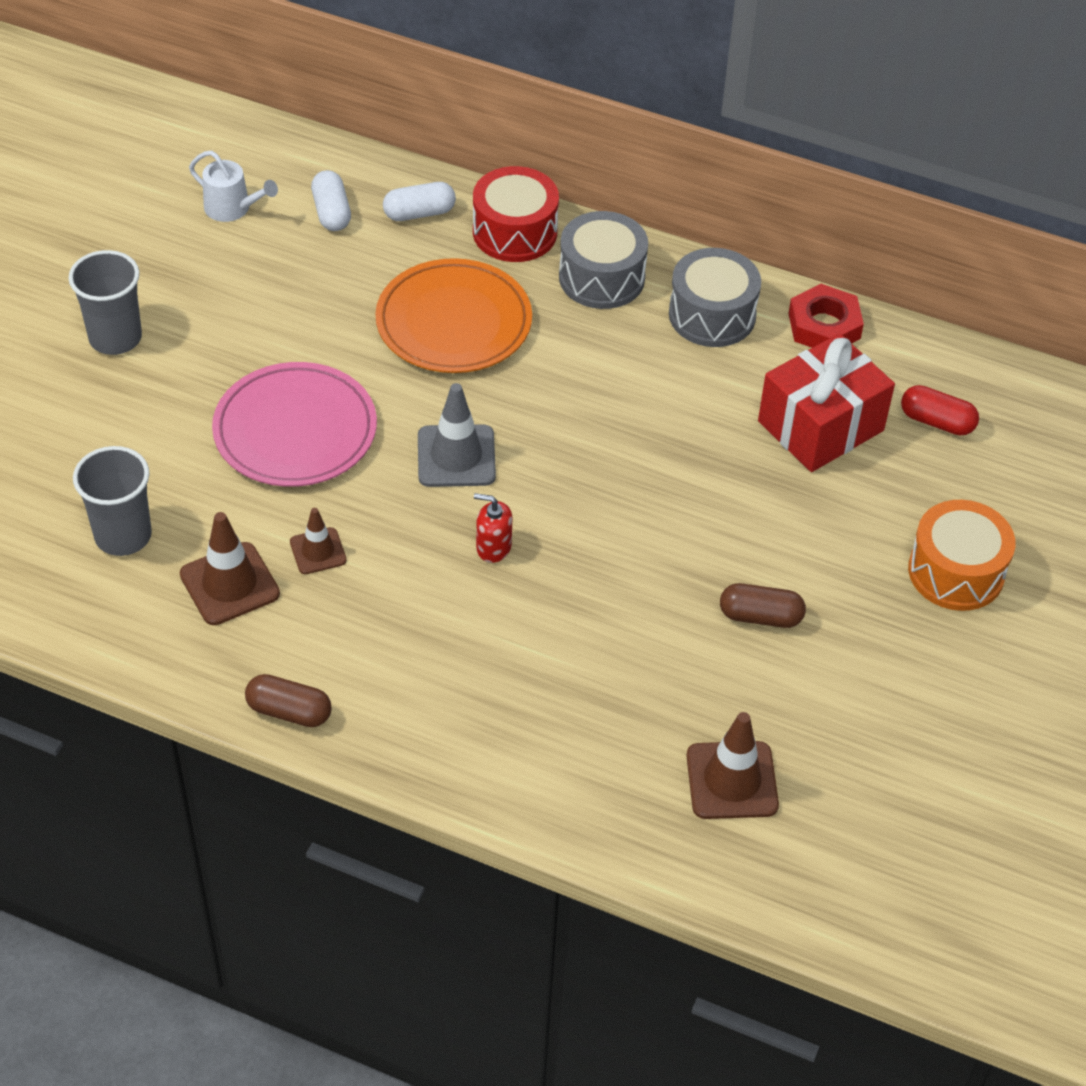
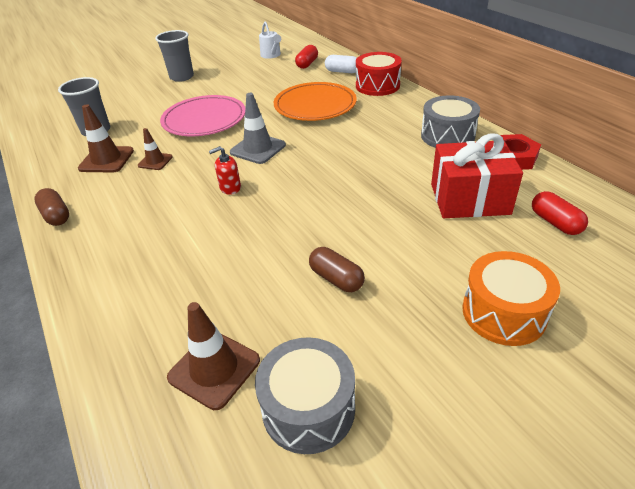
camera: 40 degrees right, 10 degrees down
white capsule [311,170,351,231] -> red capsule [295,45,318,69]
red soap dispenser [474,493,512,563] -> red soap dispenser turned 75 degrees counterclockwise [209,146,241,195]
grey drum [559,211,648,309] -> grey drum moved to [255,337,355,454]

